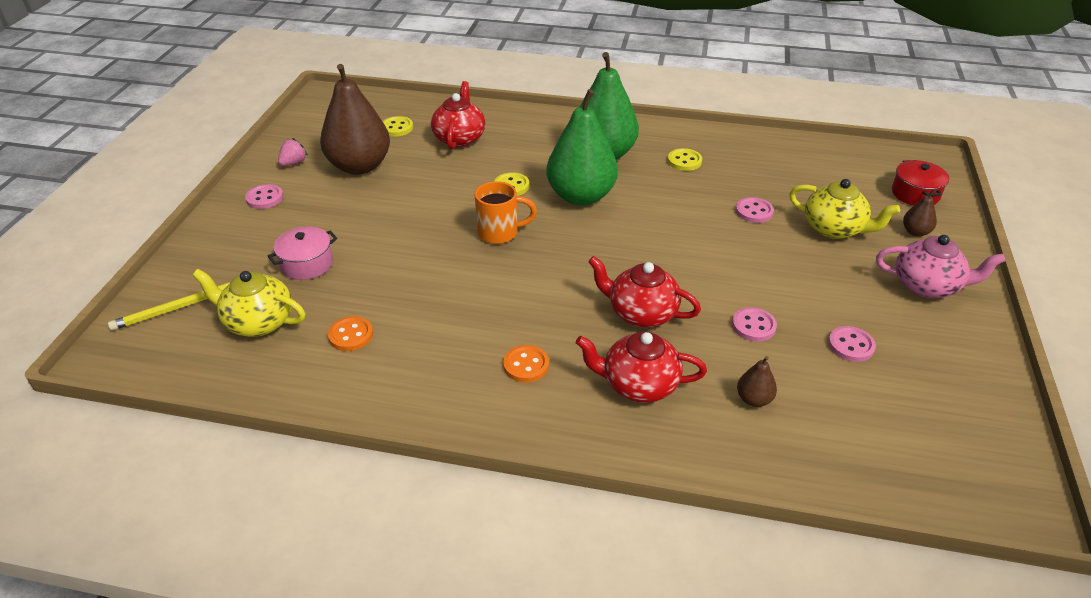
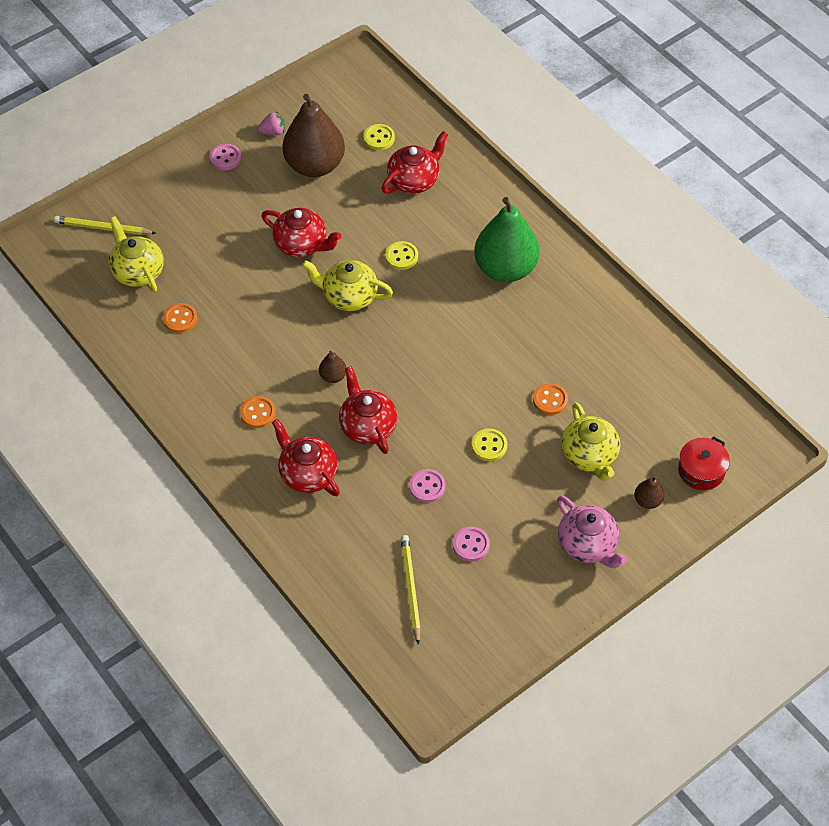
camera: 40 degrees right, 15 degrees up
pink pot [268,226,337,280] -> none
orange mug [475,181,537,244] -> yellow teapot [302,260,393,311]
green pear [546,89,618,206] -> none
yellow button [668,148,702,171] -> yellow button moved to [472,429,507,461]
pink button [736,197,774,223] -> orange button [533,383,568,415]
brown pear [737,356,777,407] -> brown pear moved to [319,351,347,383]
none -> red teapot [261,208,341,257]
none -> yellow pencil [401,535,421,645]

